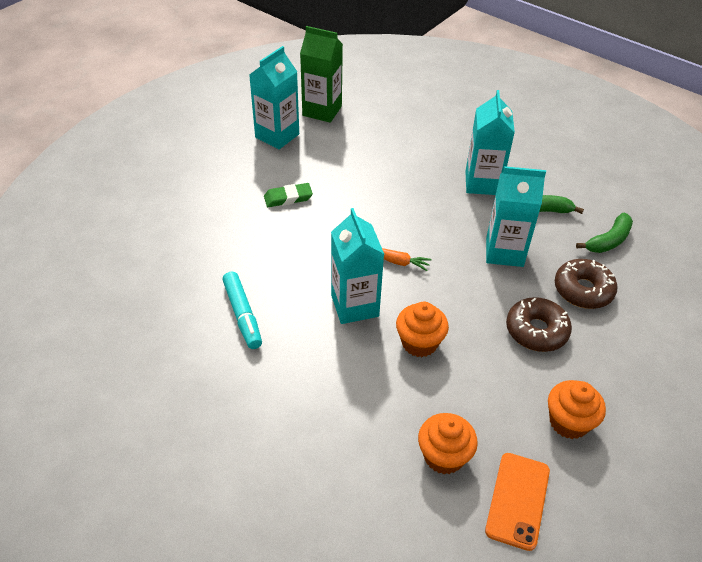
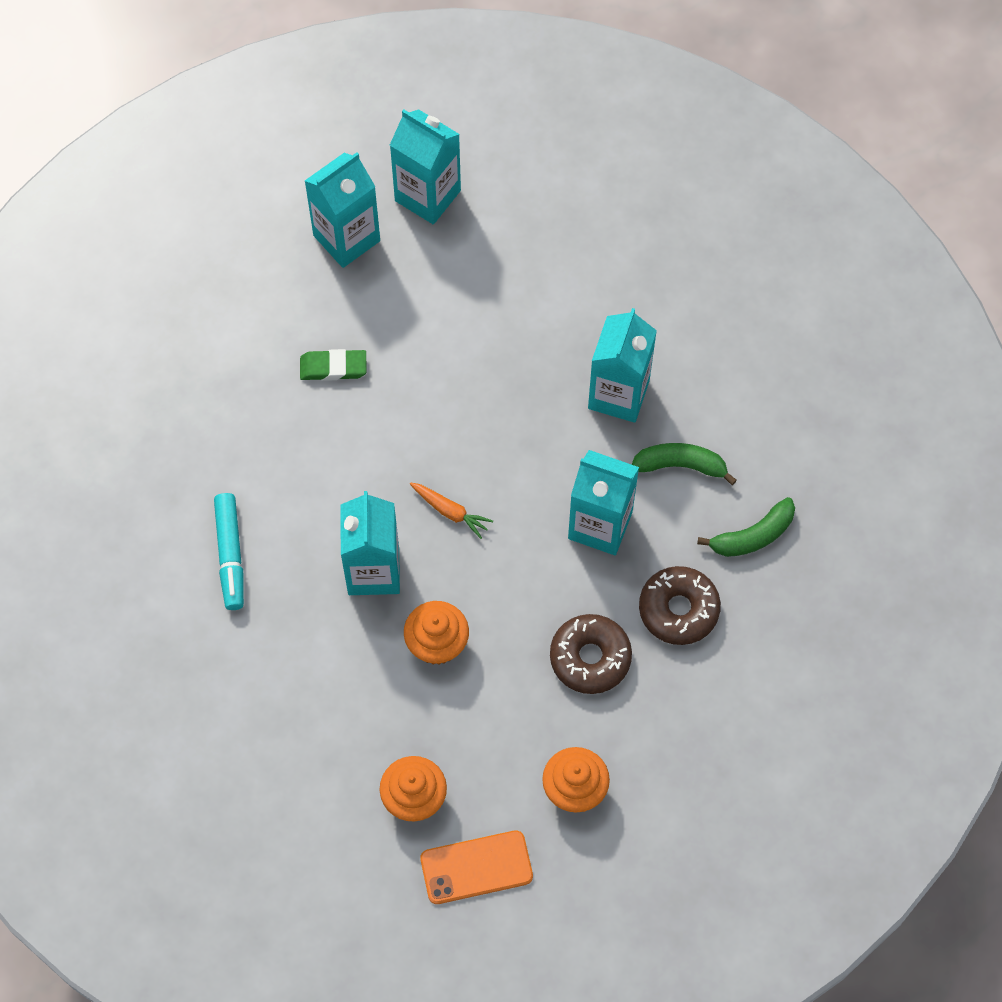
camera: 15 degrees right, 20 degrees up
green carton [300,26,343,123] -> turquoise carton [390,109,461,224]
orange phone [485,453,550,551] -> orange phone turned 45 degrees clockwise [420,830,533,904]

